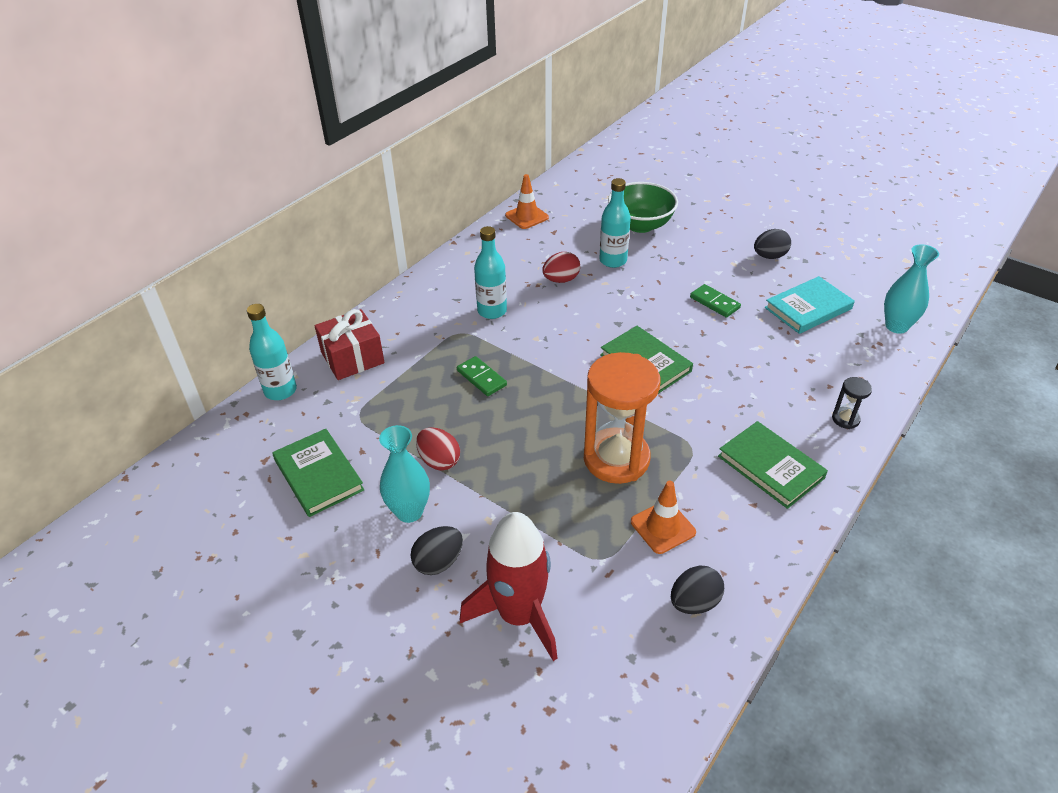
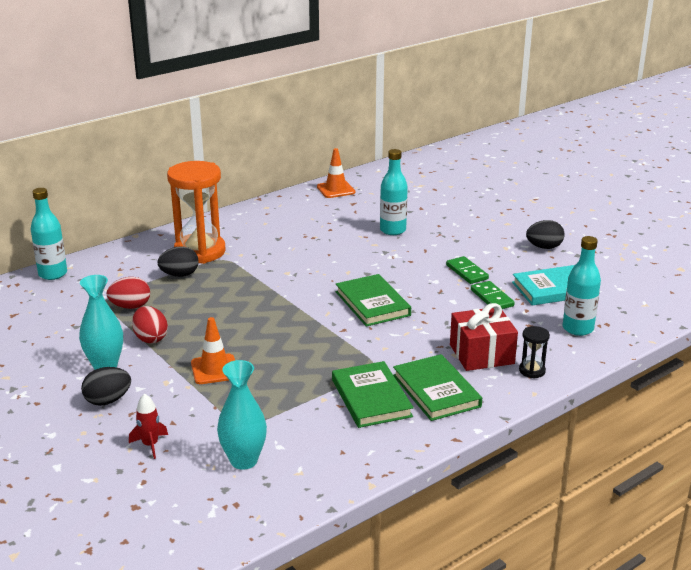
camera: 15 degrees right, 15 degrees down
green book [272,429,364,517] -> green book moved to [332,361,413,428]
red gift [314,309,385,380] -> red gift moved to [450,303,518,371]
green domino [457,356,507,396] -> green domino moved to [471,281,515,309]
red rocket [460,512,558,661] -> red rocket [129,393,168,459], size x0.43
turquoise bottle [474,226,507,319] -> turquoise bottle moved to [563,236,601,336]
red egg [542,252,580,283] -> red egg moved to [106,277,150,309]
orange hourglass [584,352,660,484] -> orange hourglass moved to [167,161,226,264]
green bowl [608,182,678,233] -> none
orange traffic cone [631,481,696,554] -> orange traffic cone moved to [191,317,235,384]
black egg [671,566,724,614] -> black egg moved to [158,246,198,277]
turquoise vase [884,244,939,334] -> turquoise vase moved to [217,360,267,470]

